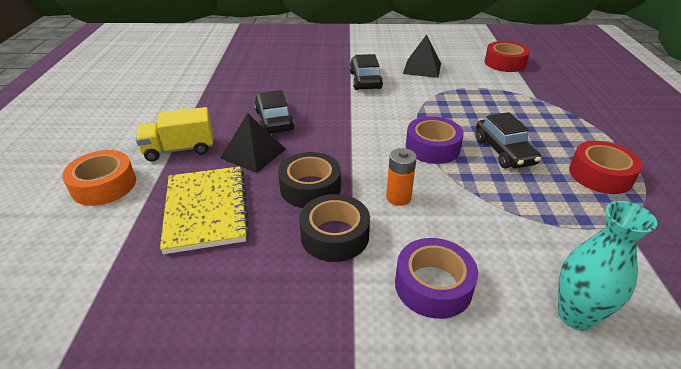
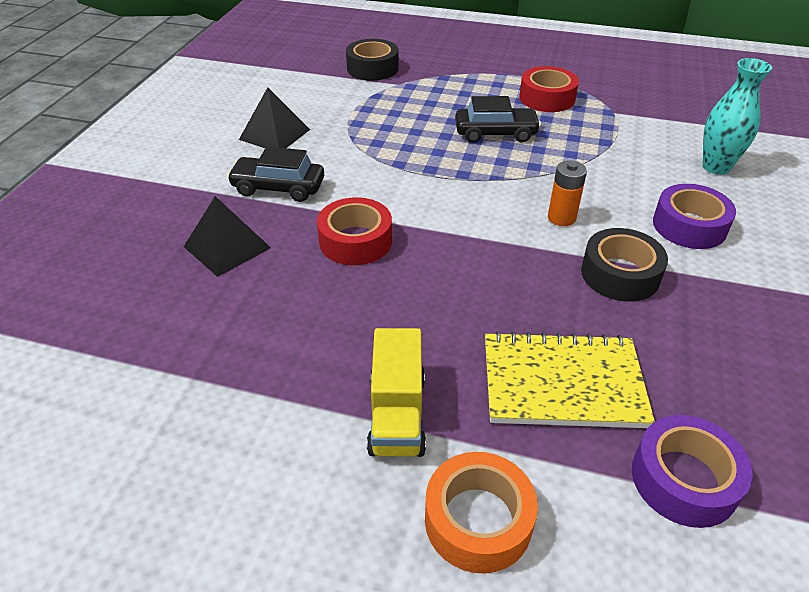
camera: 75 degrees left, 5 degrees up
black pyramid [221,113,286,173] -> black pyramid moved to [184,196,271,277]
black car [254,90,295,134] -> none
black tape [278,152,341,208] -> black tape moved to [346,39,399,81]
purple tape [406,116,464,164] -> purple tape moved to [632,415,753,528]
red tape [485,41,530,72] -> red tape moved to [317,197,392,265]

